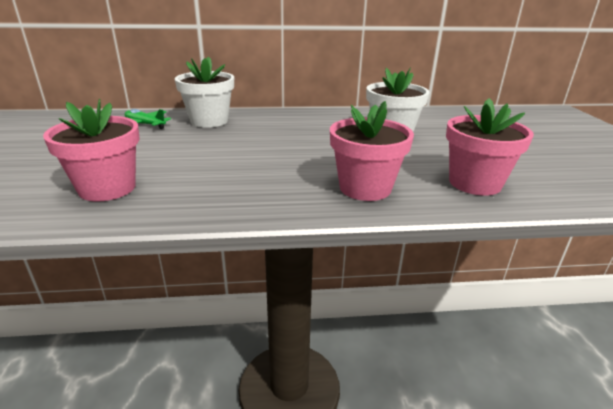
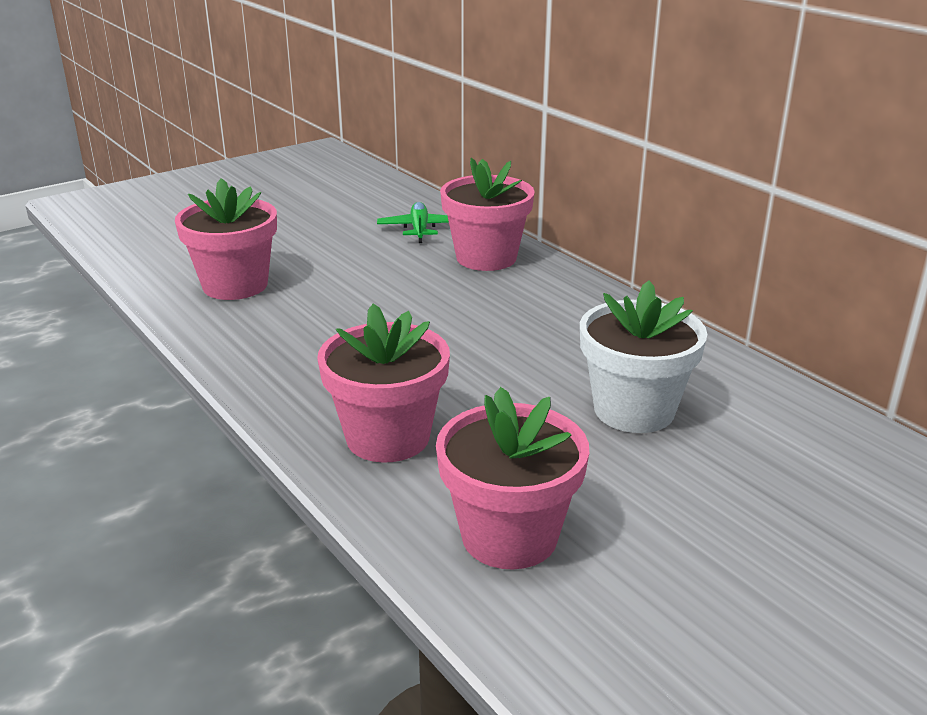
camera: 60 degrees right, 0 degrees up
white flower pot [175,56,234,128] -> pink flower pot [440,158,535,271]

